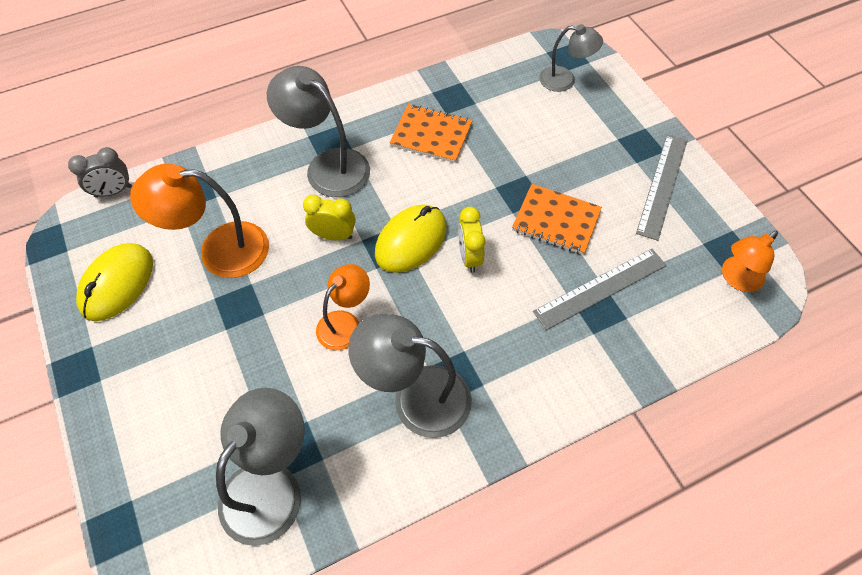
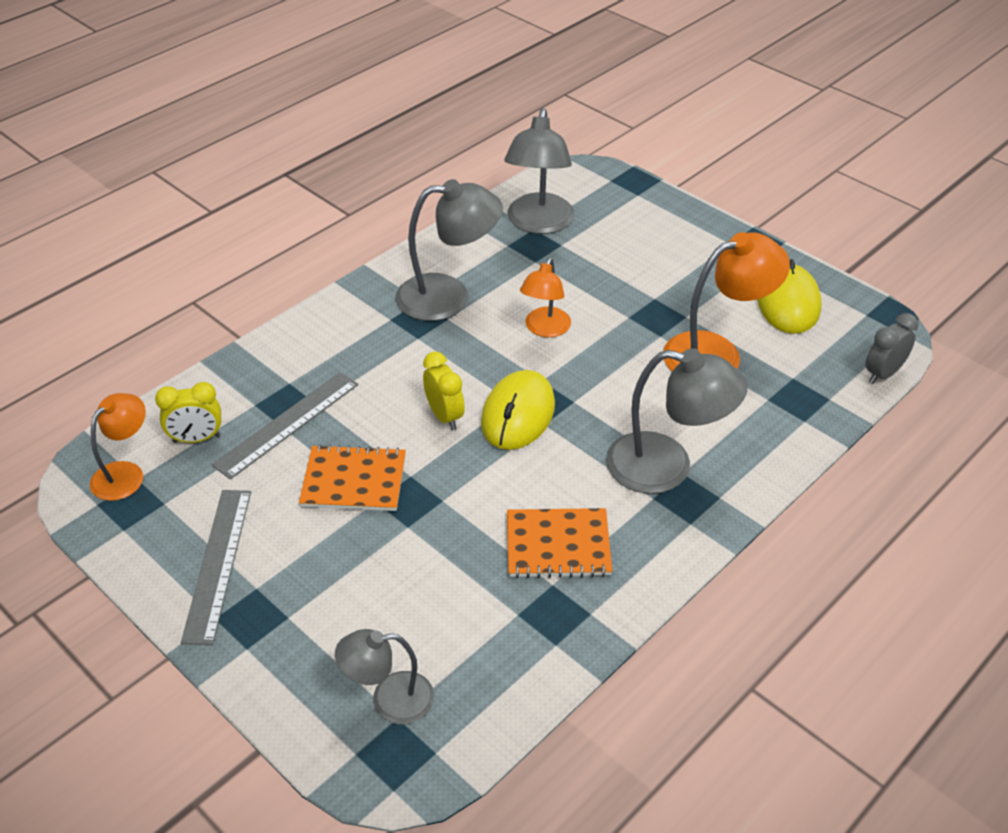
camera: 160 degrees right, 15 degrees down
yellow clock [303,195,355,240] -> yellow clock moved to [155,382,221,443]

